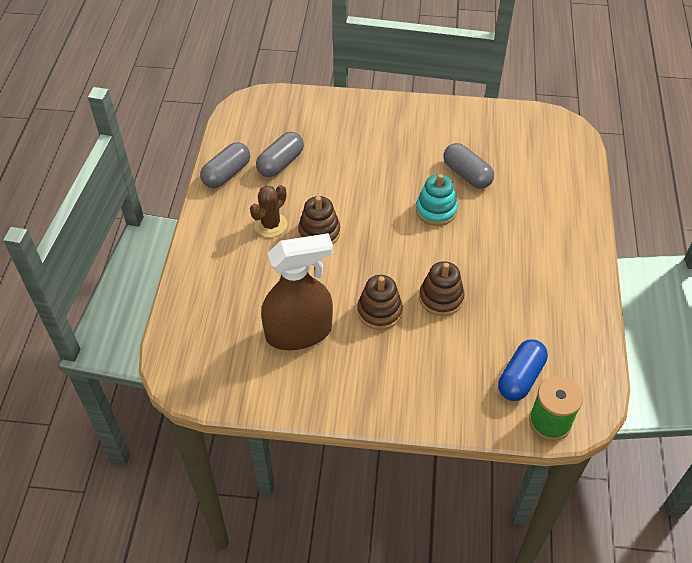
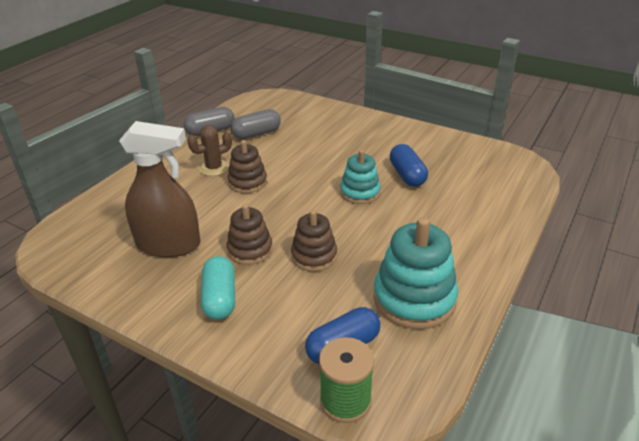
camera: 25 degrees right, 15 degrees down
grey capsule [443,143,494,189] -> blue capsule [390,144,428,187]
none -> turquoise capsule [201,256,235,320]
none -> turquoise stacking toy [374,217,458,329]

